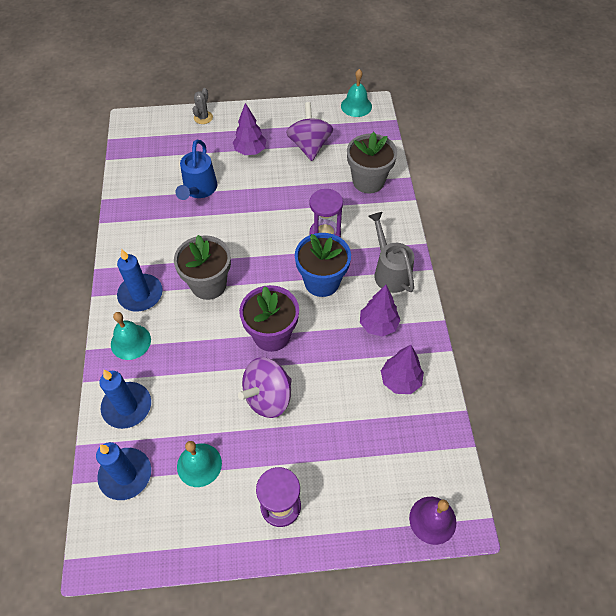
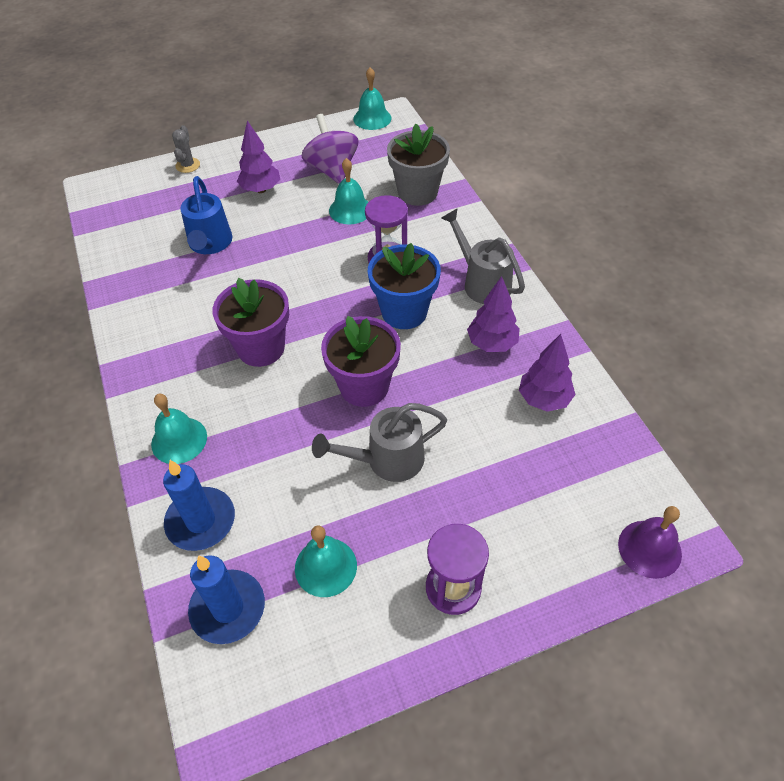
camera: 15 degrees left, 5 degrees down
blue candle [117,249,163,311] -> none
grey flower pot [174,235,231,300] -> purple flower pot [213,278,289,367]
purple spinning top [238,357,292,418] -> grey watering can [312,403,447,482]
none -> turquoise bell [329,158,368,224]

